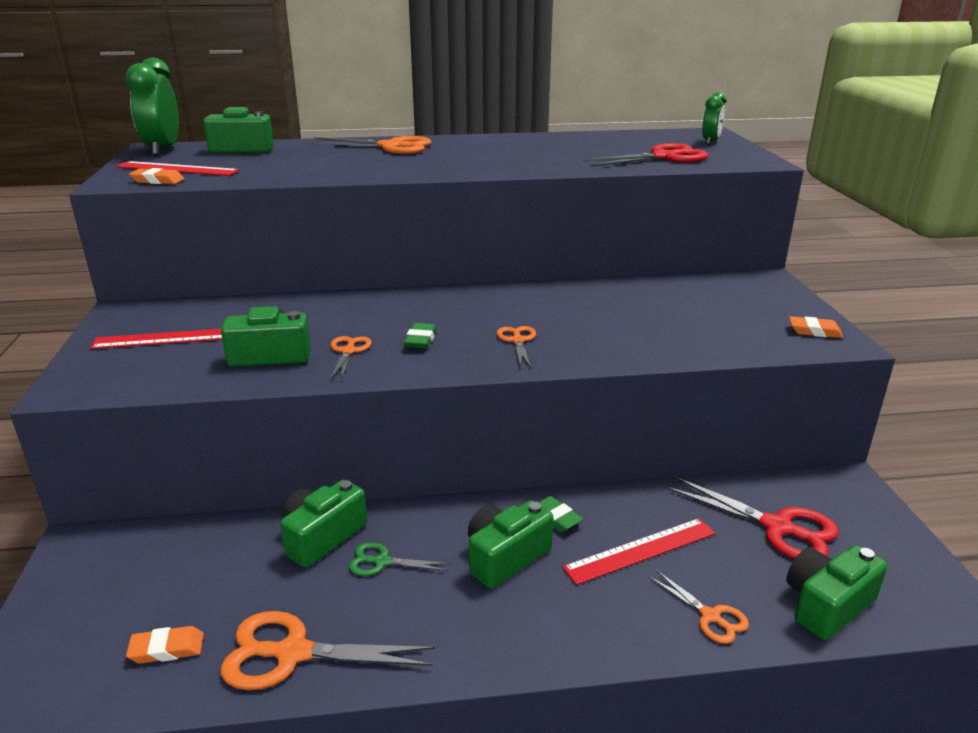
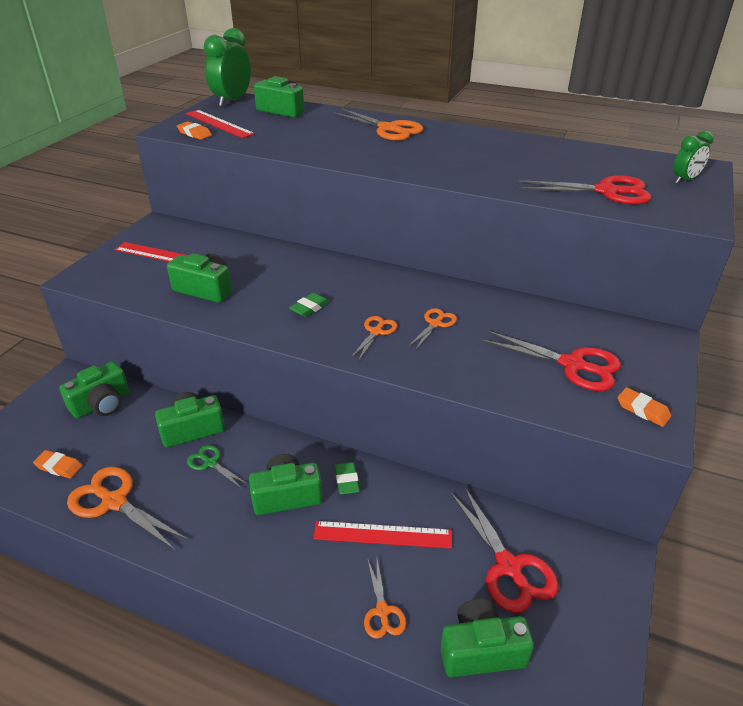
camera: 30 degrees right, 10 degrees up
orange scissors [330,336,372,380] -> orange scissors moved to [408,308,457,349]
none -> green camera [59,361,129,419]
none -> red scissors [480,330,621,391]

